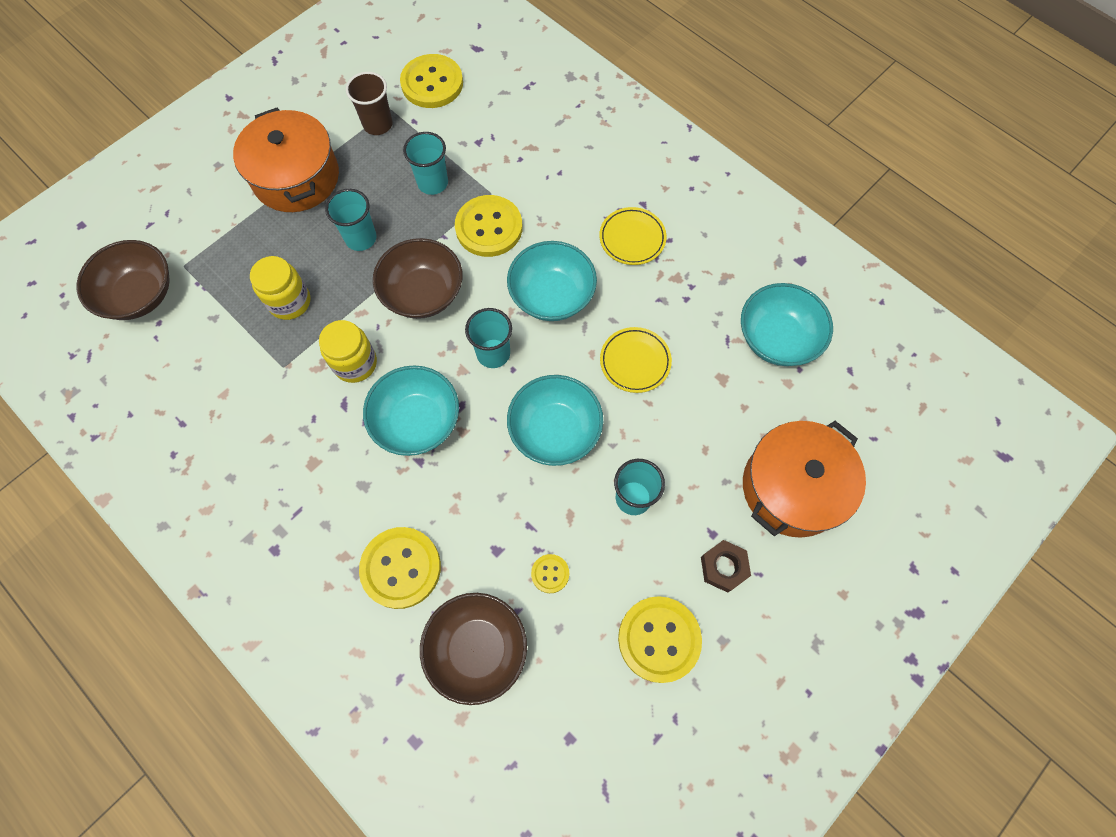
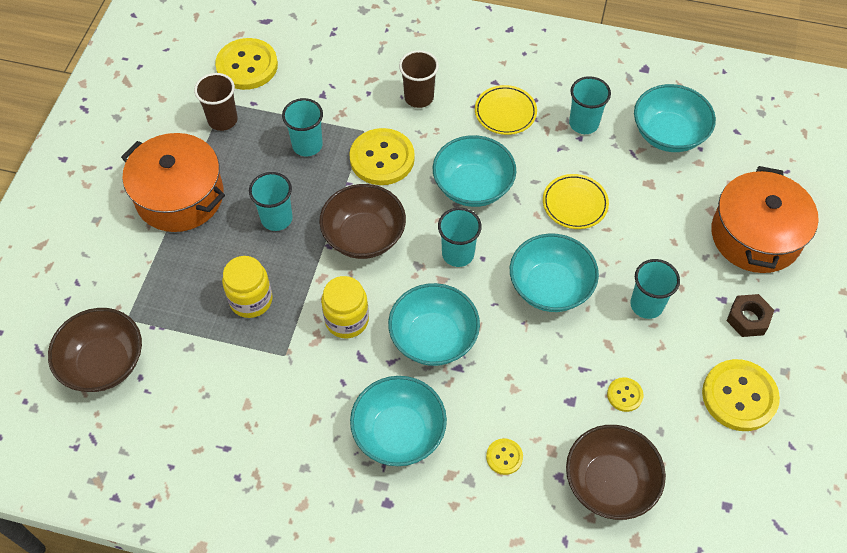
camera: 30 degrees left, 10 degrees down
yellow button [359,527,441,609] -> yellow button [486,438,523,475], size x0.48
none -> turquoise bowl [350,376,447,466]
none -> brown cup [399,50,439,108]
none -> turquoise cup [569,76,611,134]

